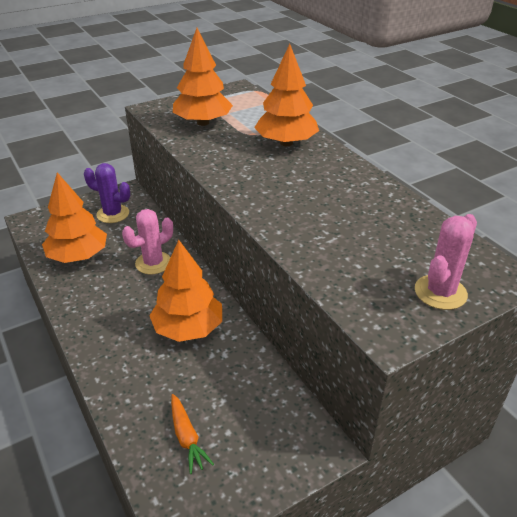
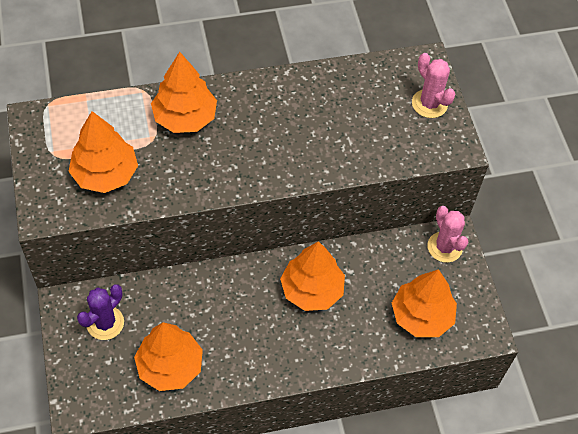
camera: 75 degrees left, 20 degrees up
pink cactus [122,209,173,274] -> pink cactus moved to [427,206,468,263]
orange carrot [171,394,214,474] -> orange tree [392,269,457,337]

